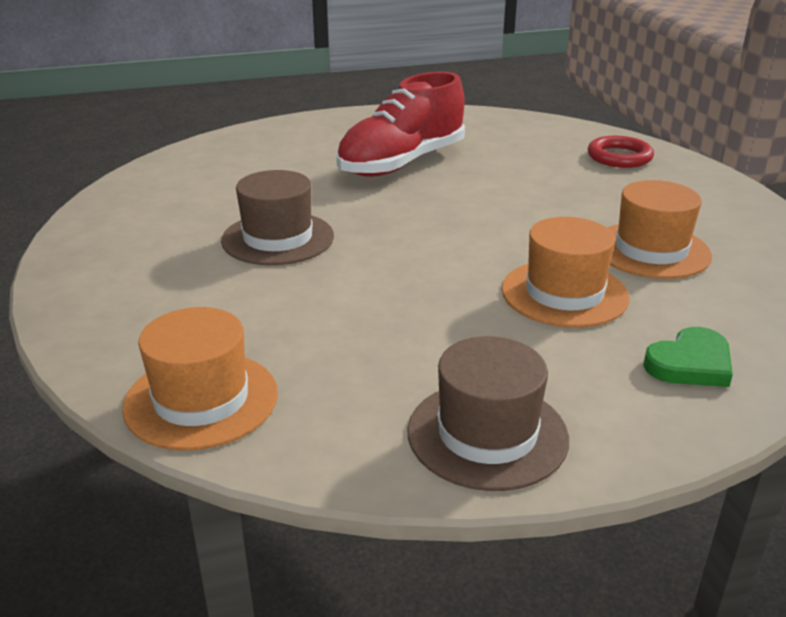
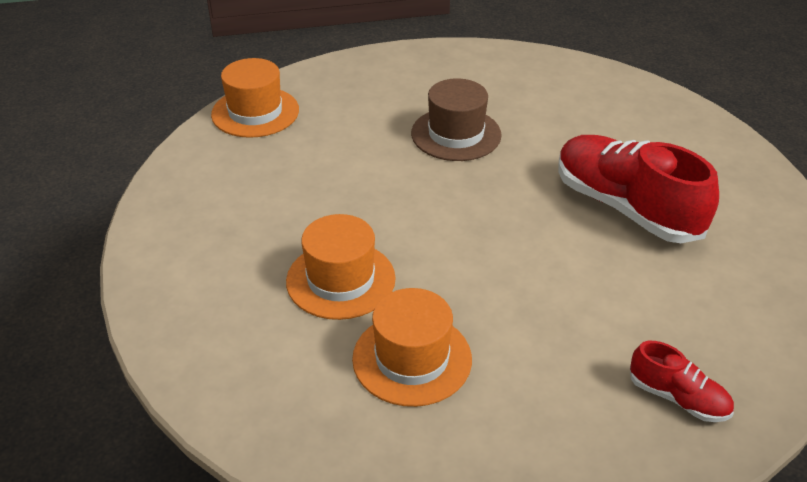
camera: 95 degrees right, 10 degrees up
brown hat [407,336,569,491] -> none
red ring [587,136,654,168] -> red shoe [630,341,734,422]
green heart [643,327,733,387] -> none

